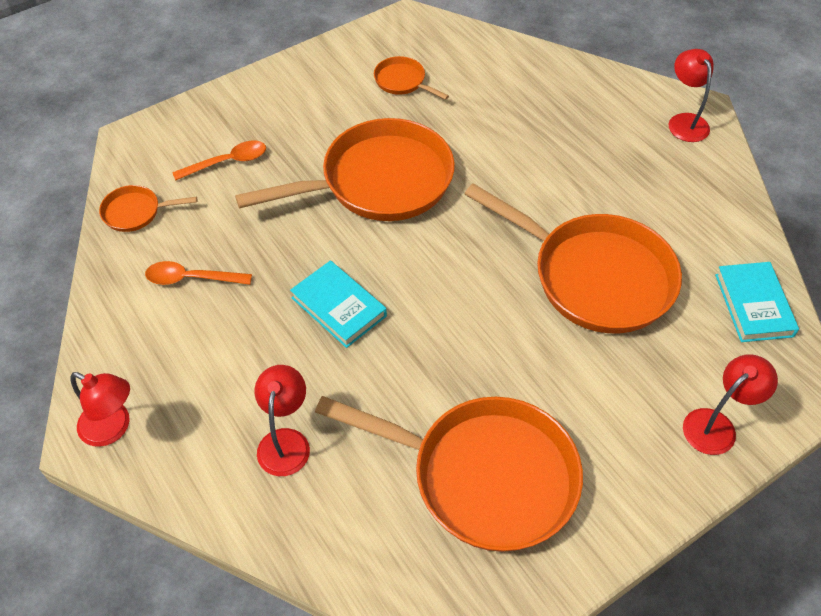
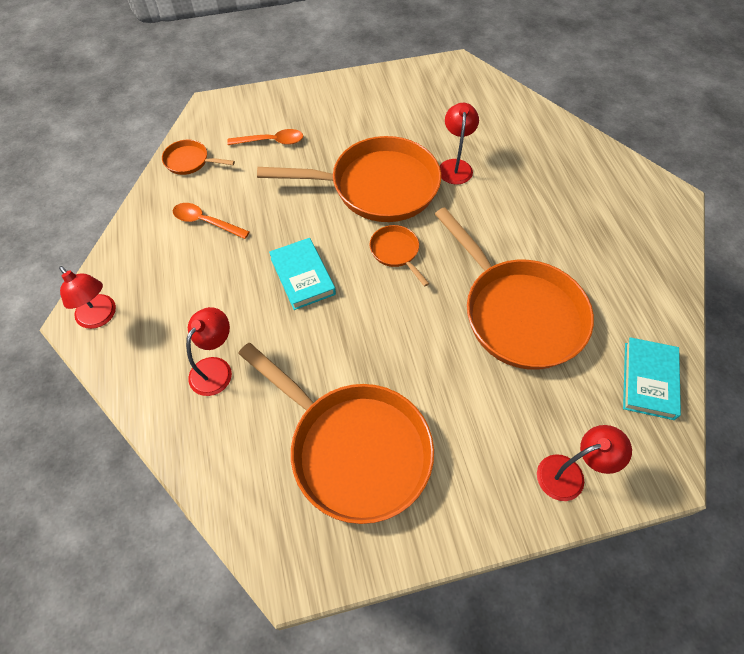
camera: 20 degrees right, 5 degrees up
orange pan [374,56,449,100] -> orange pan moved to [370,225,429,287]
red lamp [669,49,714,142] -> red lamp moved to [440,103,479,185]

